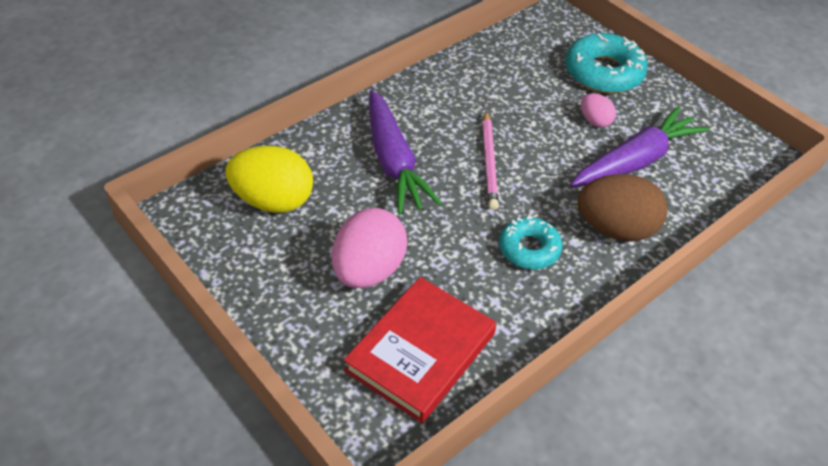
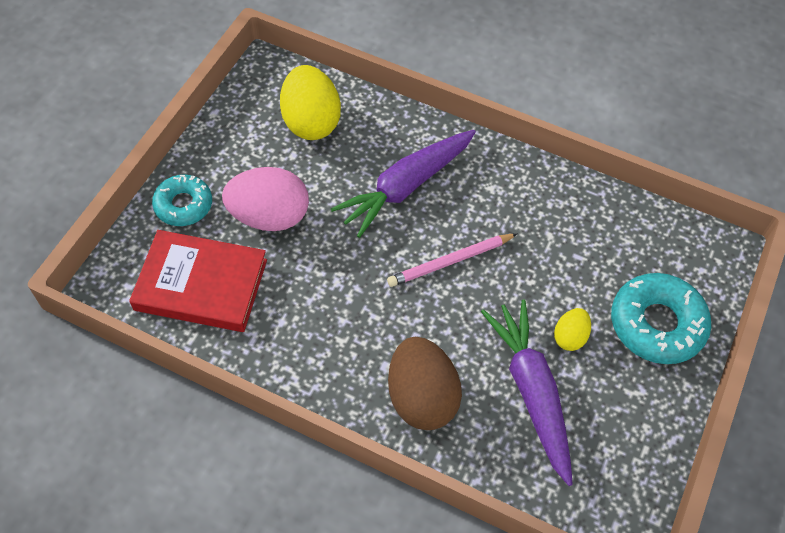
camera: 65 degrees right, 10 degrees up
turquoise donut [499,215,562,269] -> turquoise donut moved to [152,174,212,226]
purple carrot [570,106,709,188] -> purple carrot turned 135 degrees counterclockwise [481,300,573,486]
pink egg [581,93,616,128] -> yellow egg [554,308,591,351]

